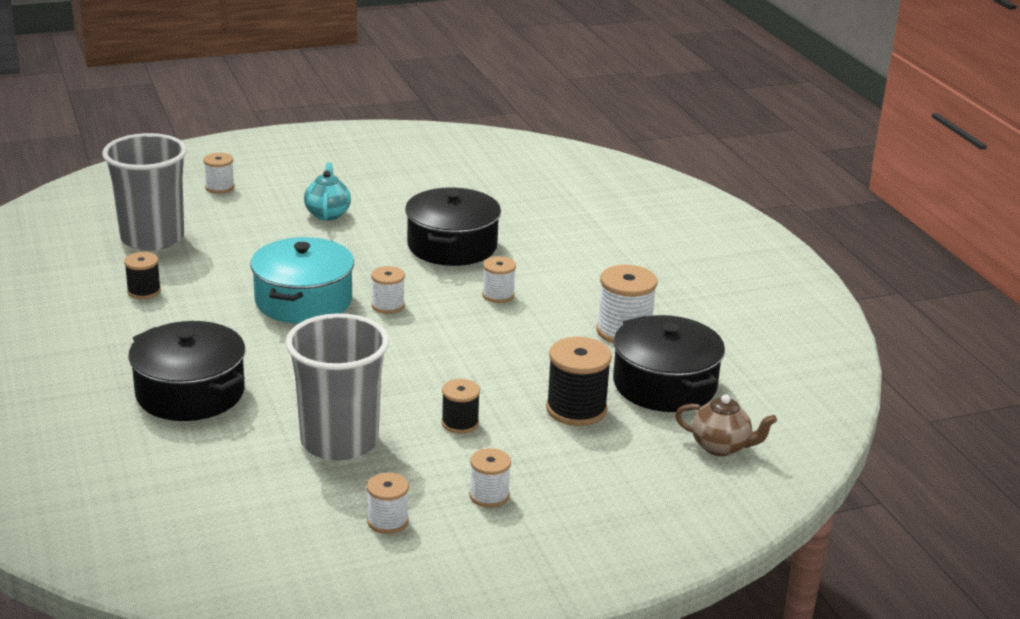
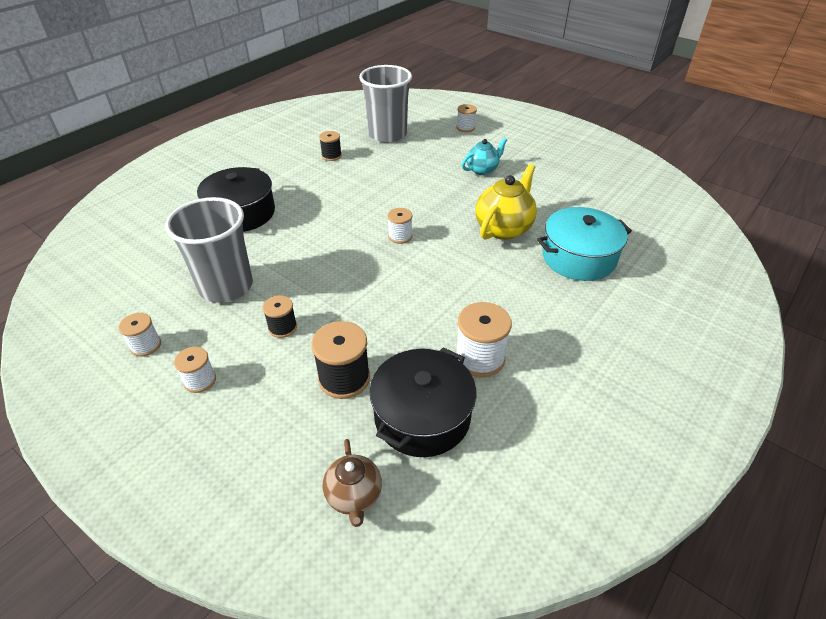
camera: 60 degrees right, 15 degrees up
turquoise pot [250,237,354,324] -> turquoise pot moved to [537,207,632,281]
black pot [405,188,501,266] -> yellow teapot [475,164,537,240]
white spool [482,256,516,303] -> none

